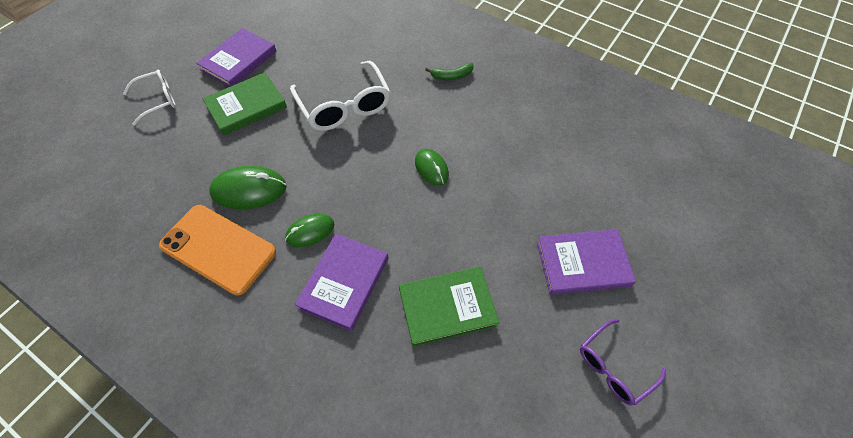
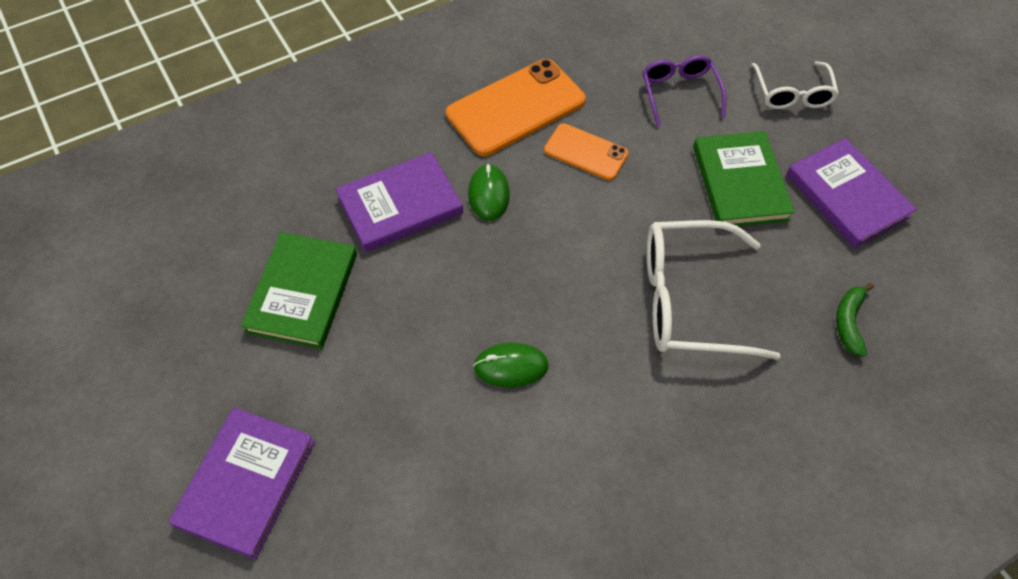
camera: 115 degrees right, 0 degrees up
green mouse [209,166,287,209] -> orange phone [544,123,629,180]
purple book [295,234,388,331] -> purple book turned 75 degrees counterclockwise [336,152,463,252]
green banana [425,63,473,80] -> green banana moved to [836,283,874,357]
purple glasses [580,319,666,405] -> purple glasses moved to [642,55,726,127]

